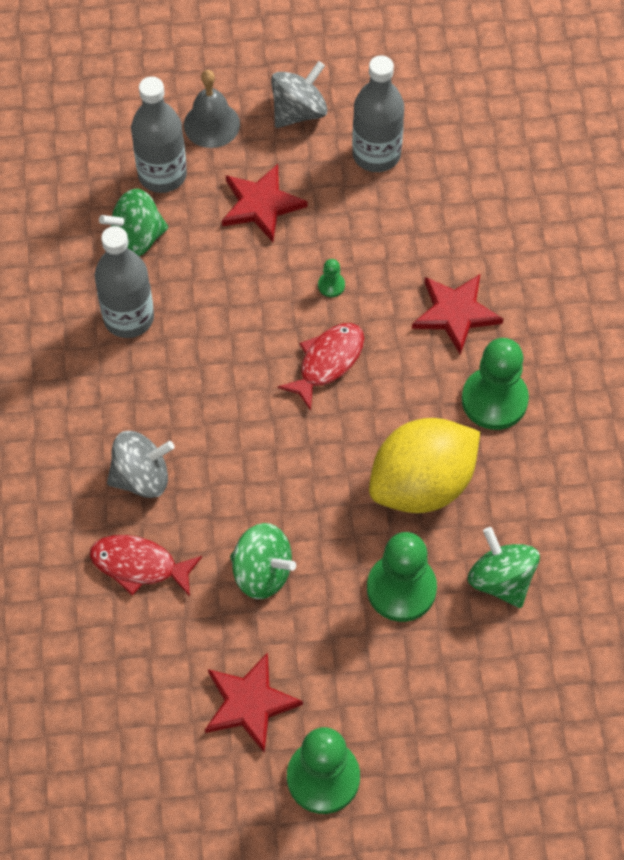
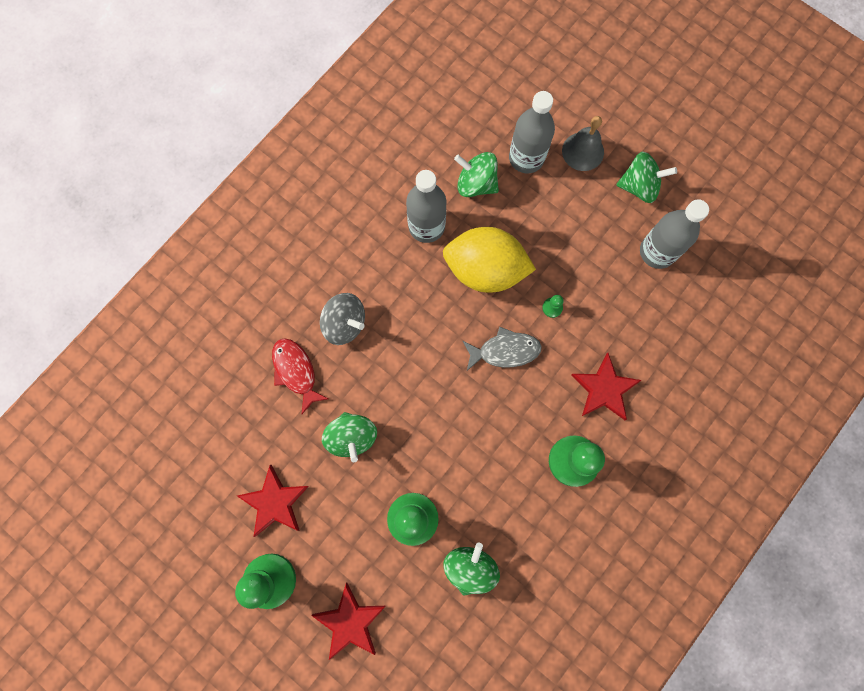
camera: 45 degrees right, 15 degrees up
red star [222,164,308,242] -> red star moved to [311,582,385,660]
grey spinning top [271,61,328,128] -> green spinning top [616,152,677,203]
red fish [278,323,364,411] -> grey fish [463,327,542,371]
yellow lemon [369,418,480,513] -> yellow lemon moved to [443,227,536,293]

